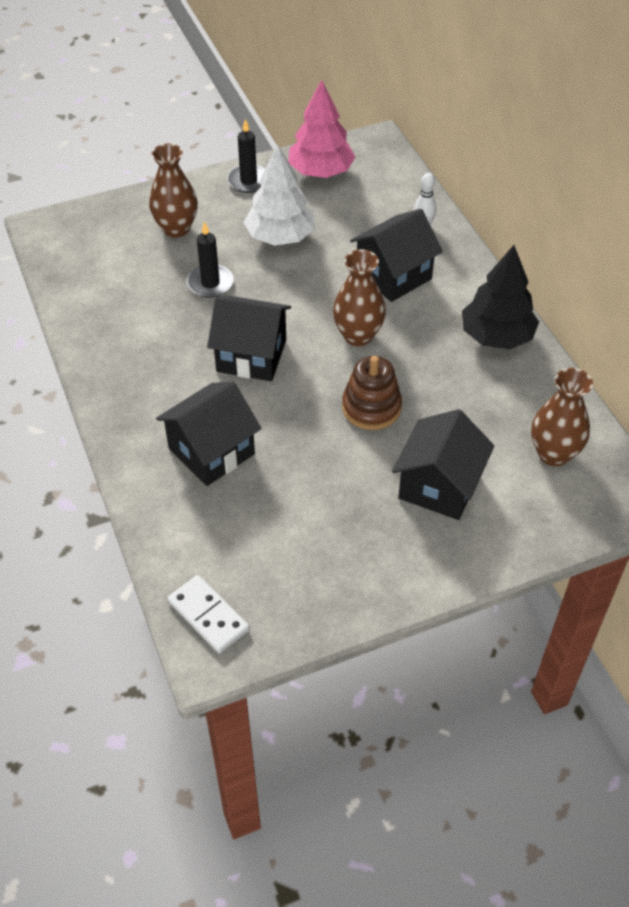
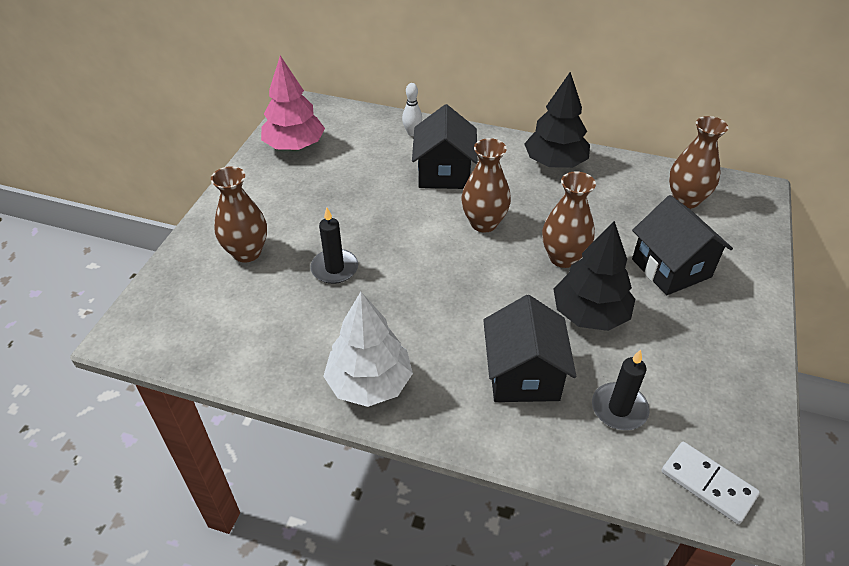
camera: 50 degrees left, 5 degrees down
white domino [168,575,250,653] -> white domino turned 45 degrees clockwise [661,442,760,524]
black house [207,295,291,381] -> none
black candle [227,119,265,193] -> black candle moved to [592,350,650,430]
white tree [244,144,315,246] -> white tree moved to [323,292,413,407]
brown stacking toy [342,356,402,430] -> brown vase [542,171,596,268]
none -> black tree [553,221,635,331]

